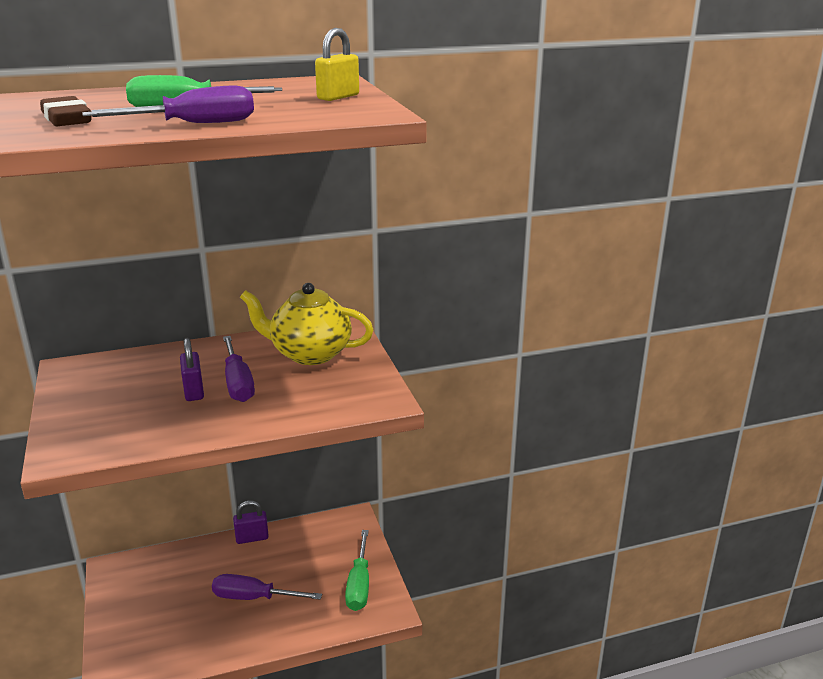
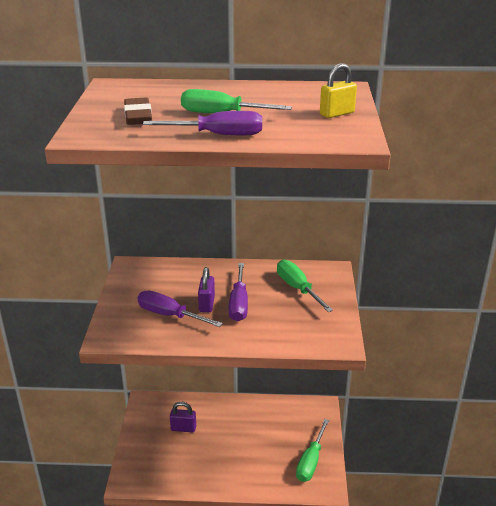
camera: 20 degrees right, 5 degrees up
purple screwdriver [212,574,322,600] -> purple screwdriver moved to [137,291,223,327]
purple padlock [233,501,269,544] -> purple padlock moved to [170,402,196,433]
yellow teapot [240,283,373,365] -> green screwdriver [277,260,333,312]

